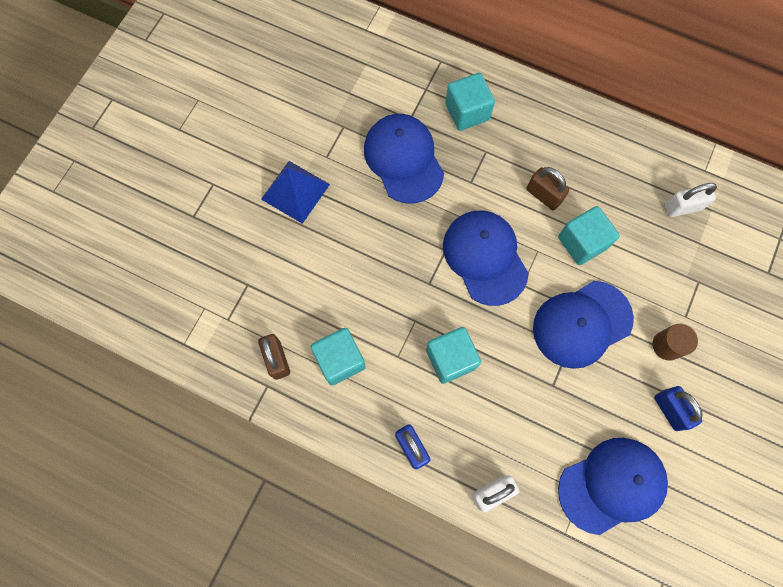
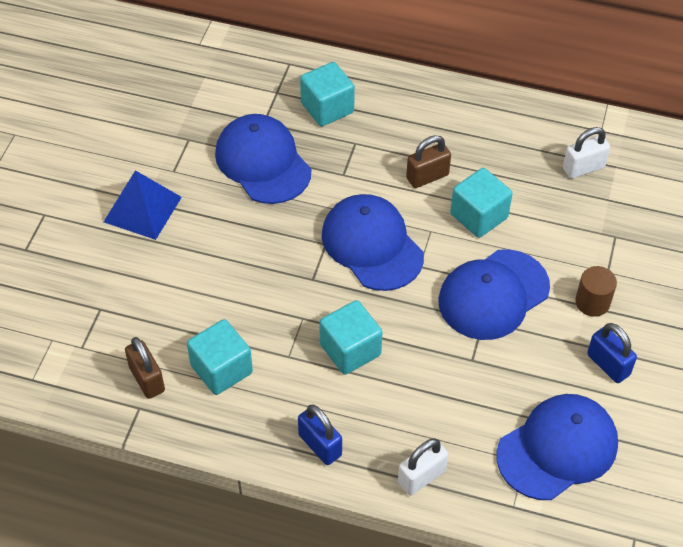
camera: 10 degrees left, 20 degrees down
brown padlock [527,167,569,210] -> brown padlock turned 60 degrees counterclockwise [406,135,451,188]

